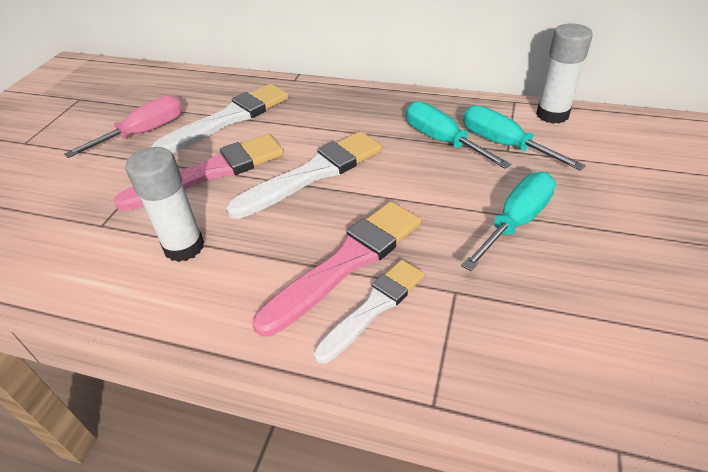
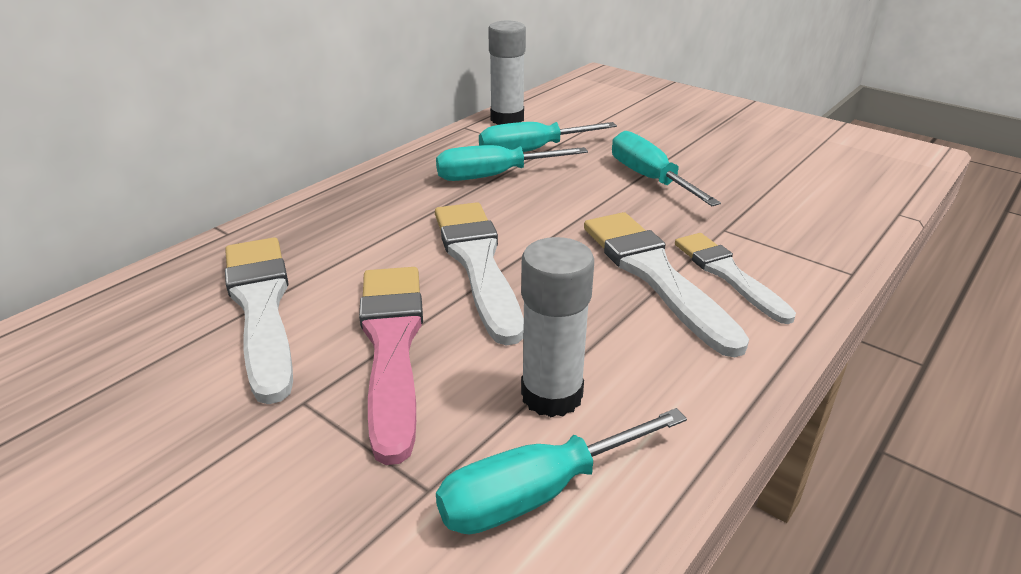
camera: 70 degrees left, 10 degrees down
pink screwdriver [64,95,183,158] -> none
pink brush [253,201,421,337] -> white brush [584,212,749,357]
none -> turquoise screwdriver [436,408,687,535]

